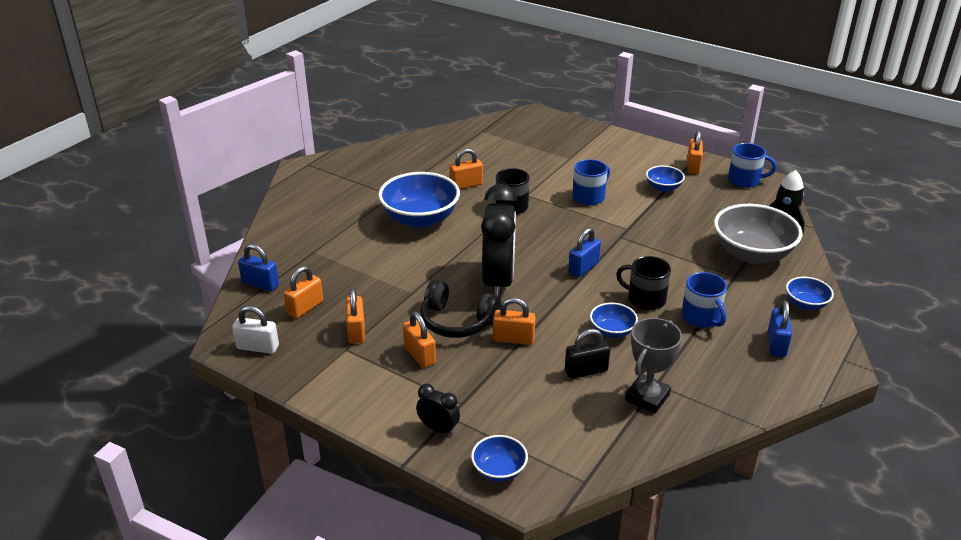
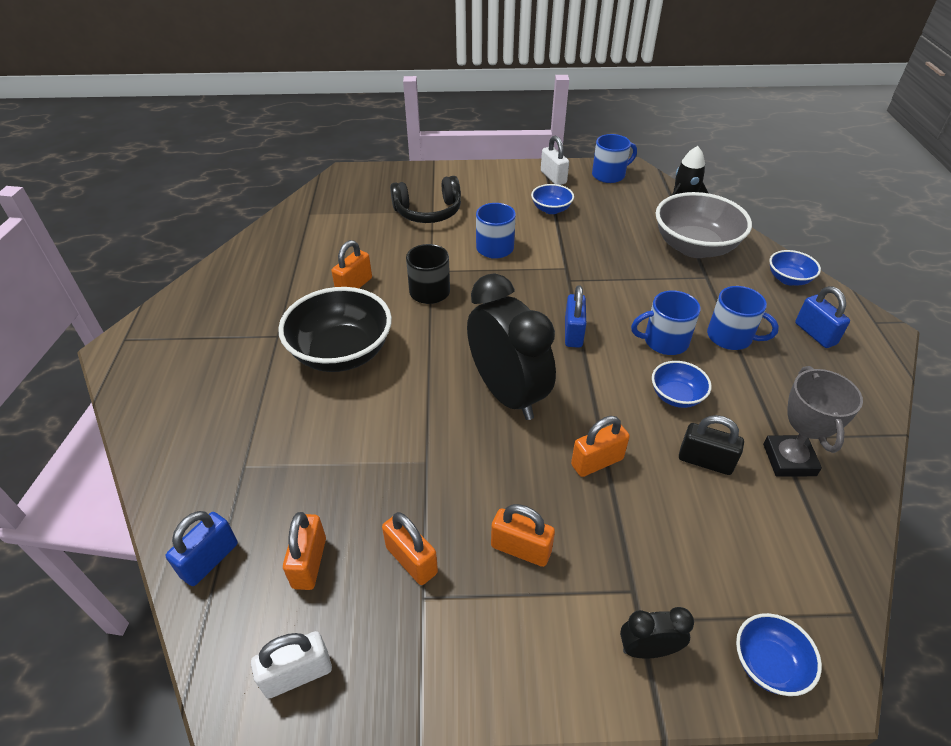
camera: 35 degrees left, 10 degrees up
blue padlock [238,244,279,291] -> blue padlock turned 45 degrees counterclockwise [166,511,238,586]
blue bowl [378,172,460,228] -> black bowl [278,287,392,372]
black headphones [420,280,501,338] -> black headphones moved to [390,176,461,223]
black padlock [565,329,610,379] -> black padlock turned 75 degrees clockwise [679,415,744,475]
black mug [616,256,671,310] -> blue mug [631,290,701,355]
orange padlock [687,130,703,174] -> white padlock [541,135,569,185]

